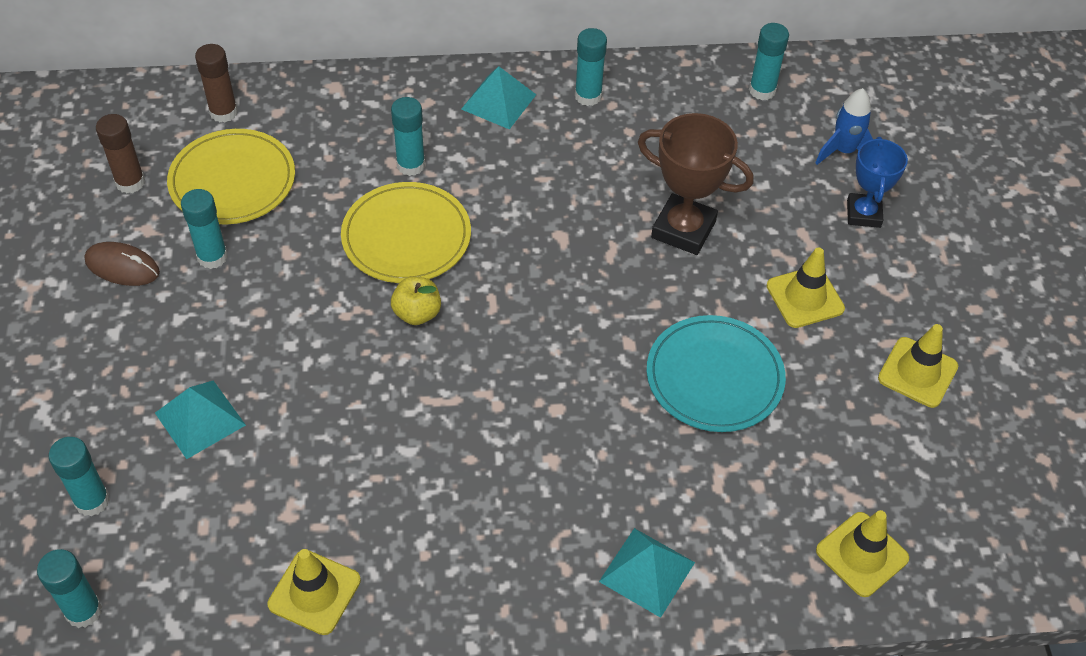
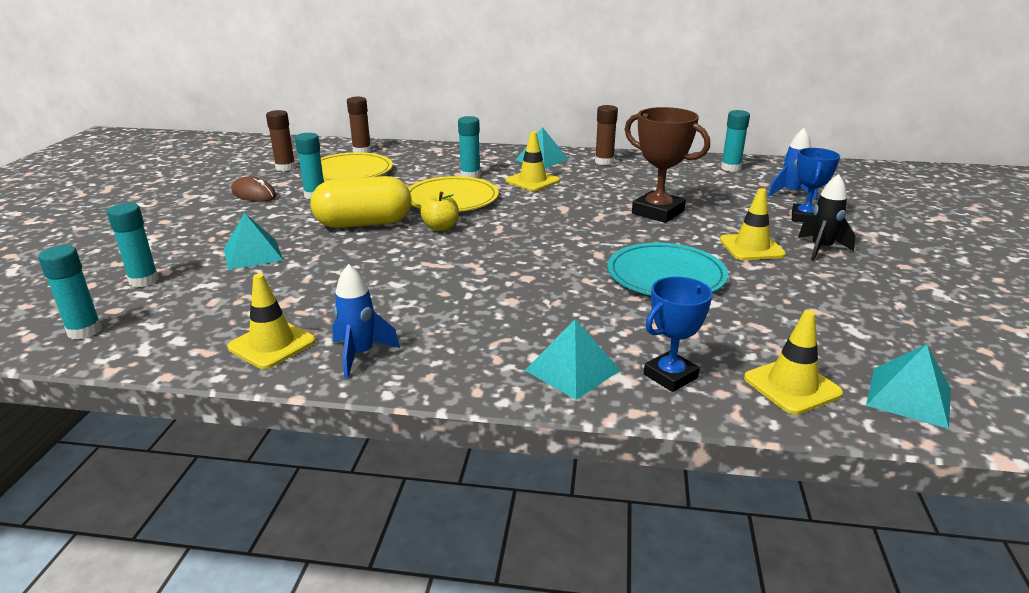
camera: 15 degrees right, 25 degrees down
turquoise glue stick [575,28,607,106] -> brown glue stick [595,105,618,165]
yellow traffic cone [878,324,958,408] -> yellow traffic cone moved to [506,131,560,191]
none -> yellow capsule [311,176,412,228]
none -> blue rocket [332,264,400,379]
none -> blue trophy [644,277,713,392]
none -> black rocket [798,174,855,261]
none -> turquoise pyramid [866,344,951,429]

